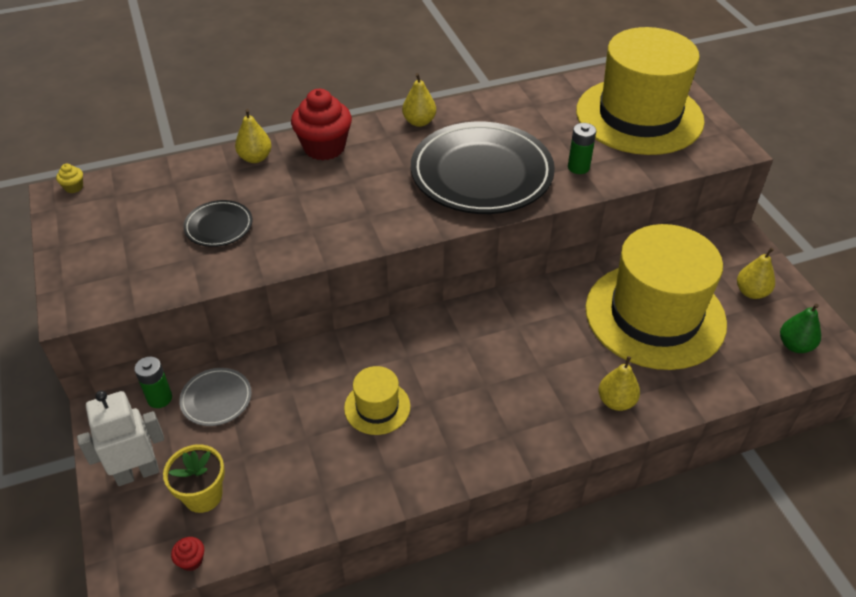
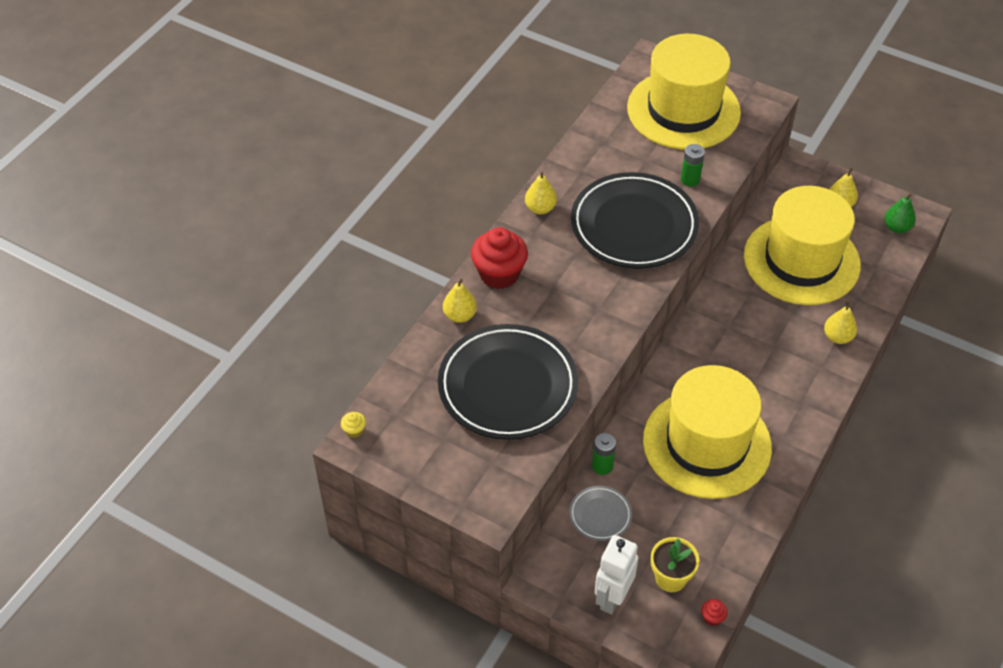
camera: 40 degrees left, 5 degrees up
green battery [134,357,172,408] -> green battery moved to [592,433,616,475]
black plate [183,200,253,247] -> black plate [438,324,578,440], size x2.23
yellow hat [344,366,410,435] -> yellow hat [643,365,772,499], size x2.30

